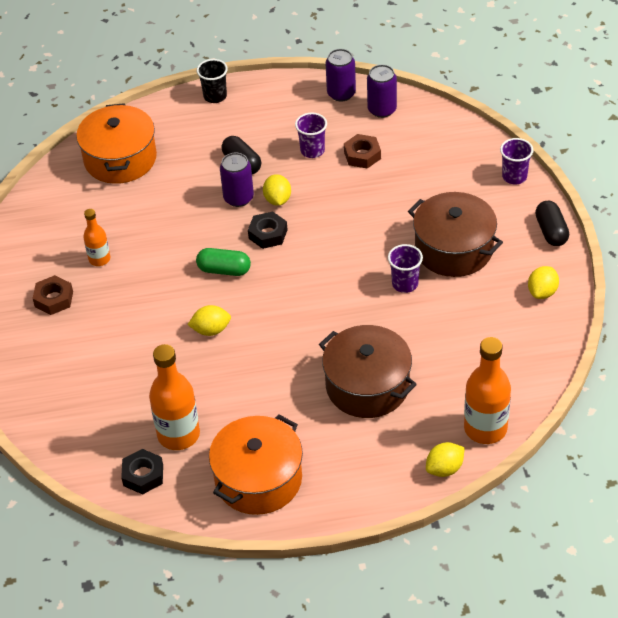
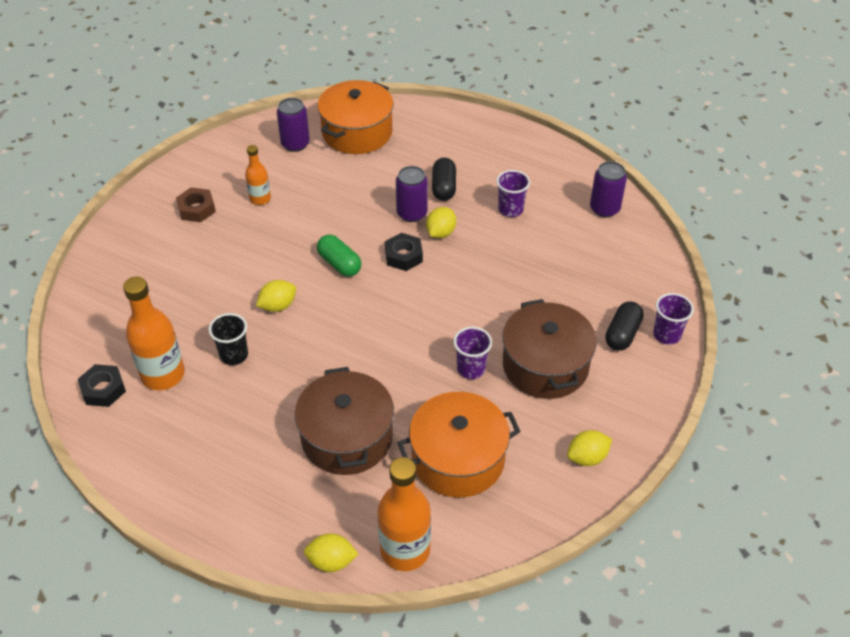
camera: 35 degrees right, 0 degrees up
yellow lemon [188,305,231,336] -> yellow lemon turned 60 degrees counterclockwise [256,280,296,312]
black cup [197,59,228,103] -> black cup moved to [209,313,248,365]
orange pot [209,415,303,515] -> orange pot moved to [397,392,521,498]
purple can [326,49,356,102] -> purple can moved to [277,98,310,152]
brown nut [344,134,381,169] -> none
black capsule [535,201,569,246] -> black capsule moved to [605,301,644,351]

